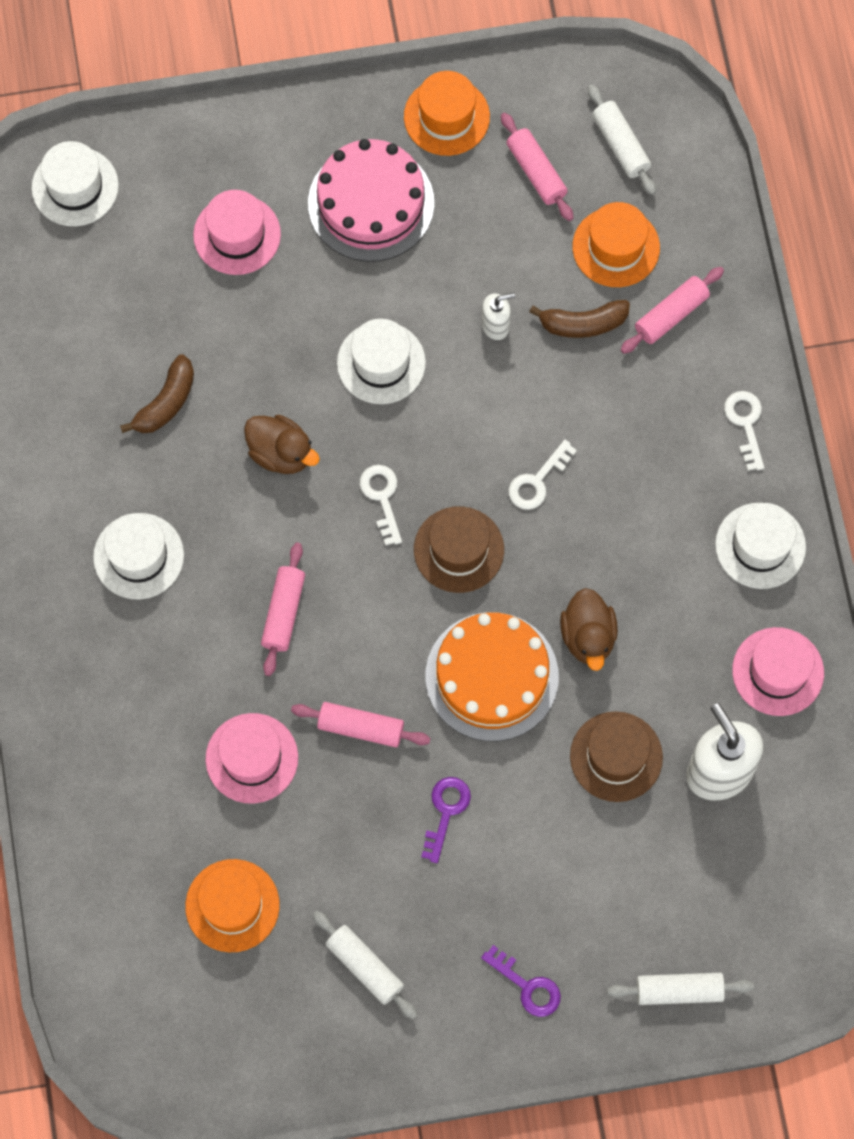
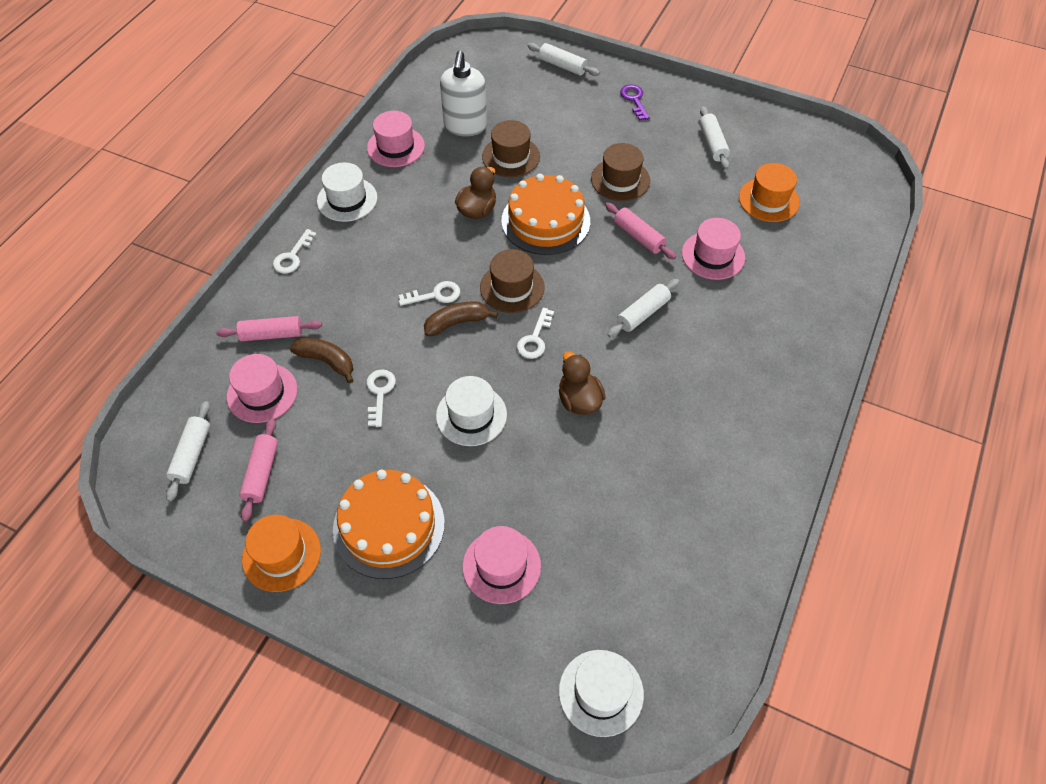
camera: 145 degrees left, 15 degrees down
white hat [93,513,184,599] -> none
brown banana [120,354,194,433] -> brown banana moved to [424,302,498,336]
pink rolling pin [261,542,305,676] -> white rolling pin [607,279,680,338]
pink cake [308,139,434,262] -> orange cake [333,470,445,579]
purple key [421,777,471,863] -> brown hat [591,143,650,201]
white soap dispenser [482,293,515,340] -> white key [366,369,396,427]
orange hat [573,202,660,287] -> pink hat [227,354,297,423]

